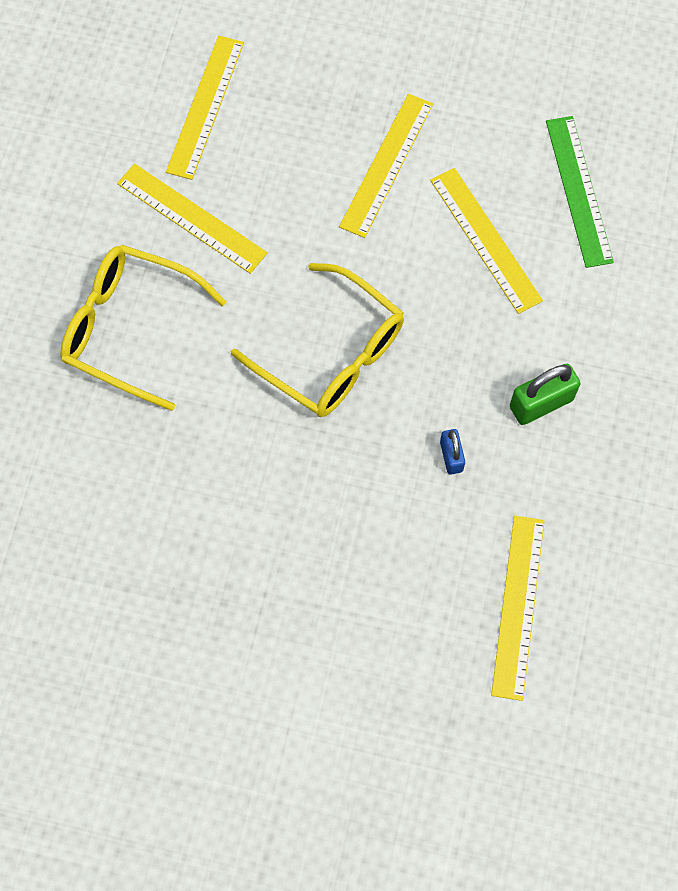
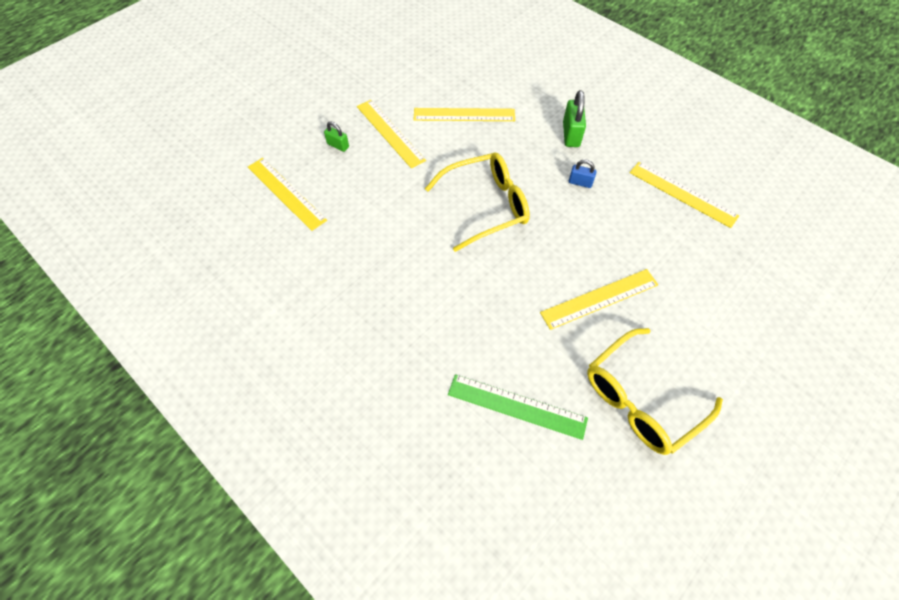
camera: 60 degrees left, 10 degrees down
yellow glasses [60,245,226,411] -> yellow glasses moved to [587,328,723,455]
yellow ruler [117,164,268,274] -> yellow ruler moved to [540,269,658,330]
green ruler [546,116,614,268] -> green ruler moved to [448,374,588,440]
none -> green padlock [324,121,349,152]

